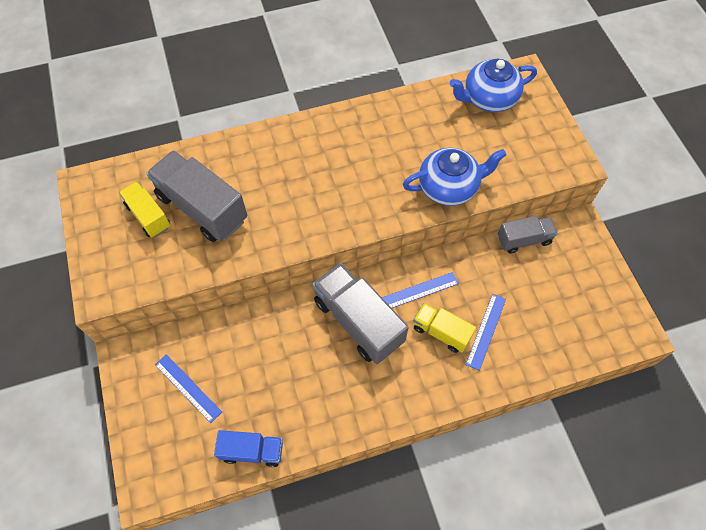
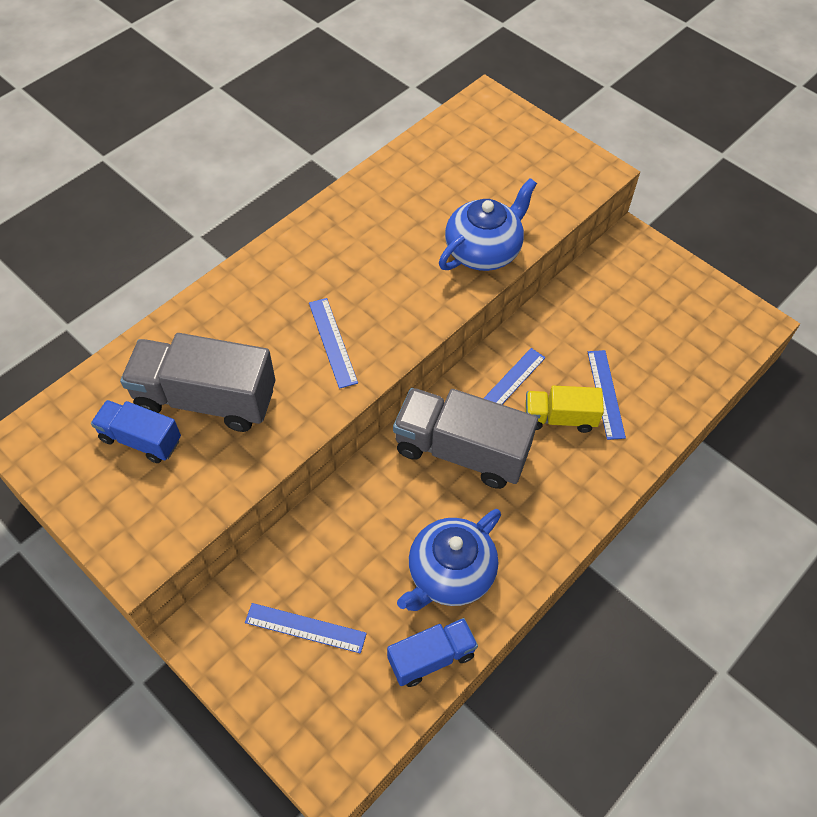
camera: 30 degrees left, 5 degrees down
yellow truck [119,182,170,237] -> blue truck [91,400,181,463]
blue teapot [450,59,537,112] -> blue teapot moved to [397,509,501,611]
grey truck [498,216,558,254] -> none
none -> blue ruler [309,298,358,389]

